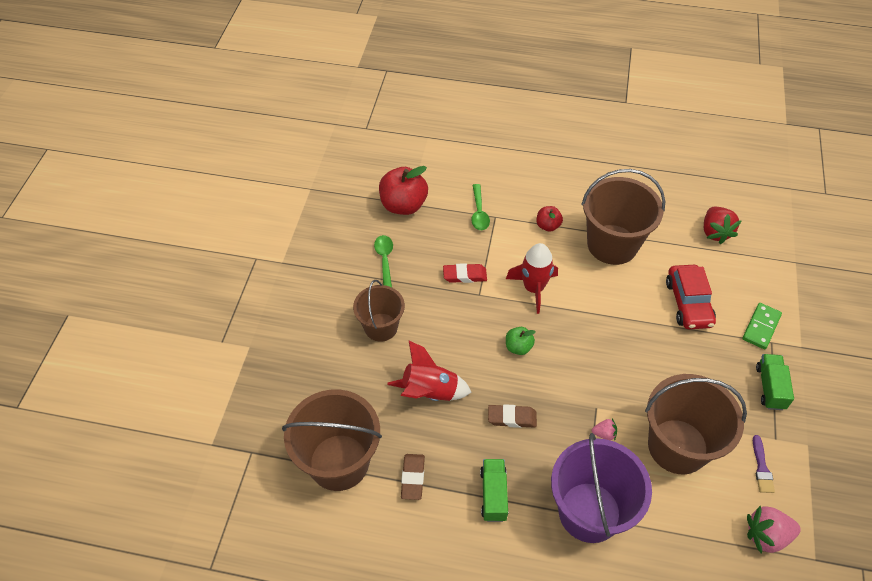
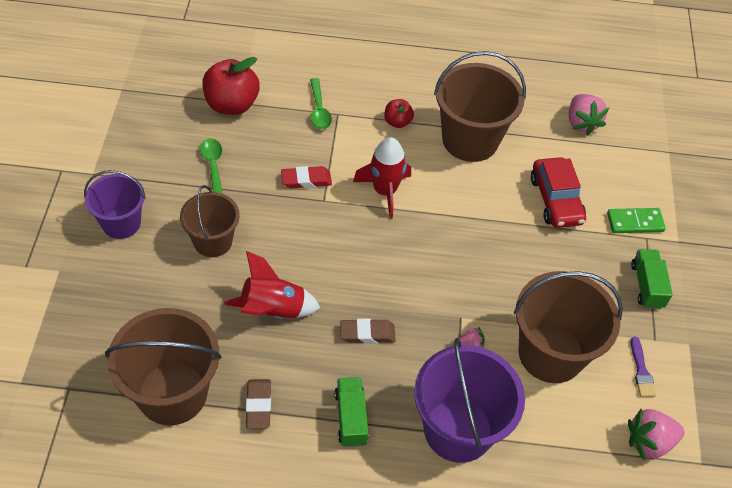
camera: 10 degrees left, 0 degrees up
green apple [506,327,536,355] -> none
red strawberry [704,207,742,244] -> pink strawberry [569,94,609,135]
green domino [742,303,782,349] -> green domino turned 60 degrees clockwise [607,208,666,233]
none -> purple bucket [84,170,146,239]

